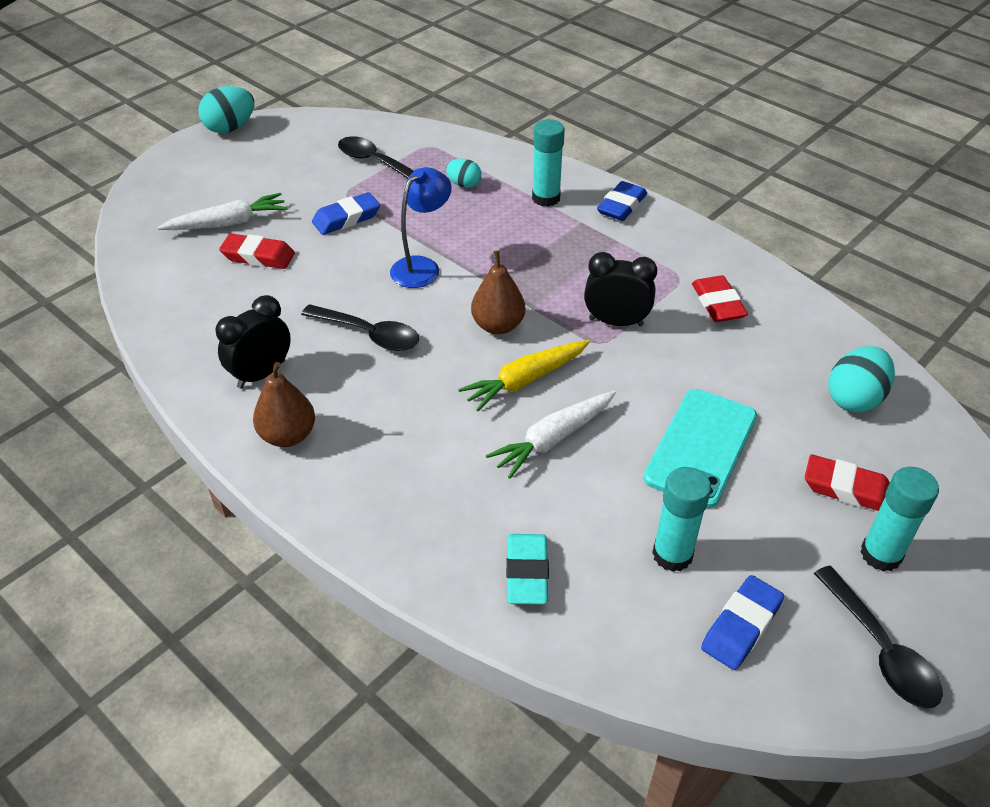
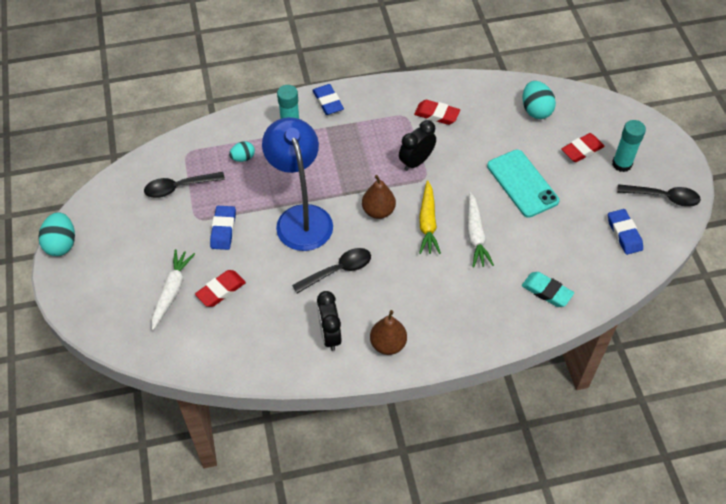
camera: 55 degrees left, 10 degrees up
blue lamp [390,167,452,288] -> blue lamp [262,117,333,251], size x1.71
turquoise glue stick [652,467,711,572] -> none

